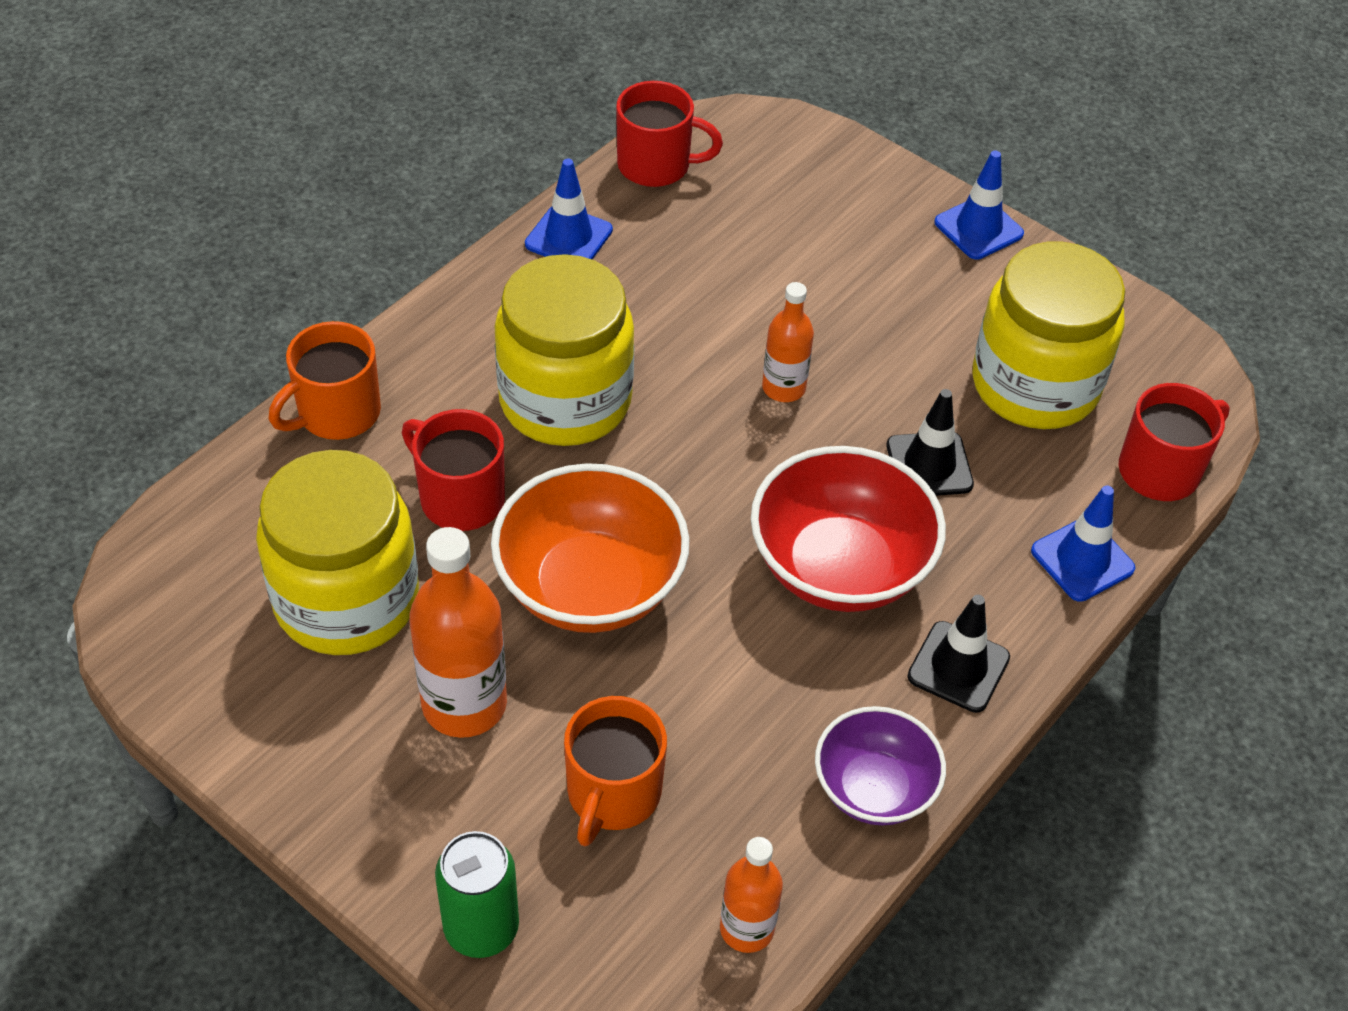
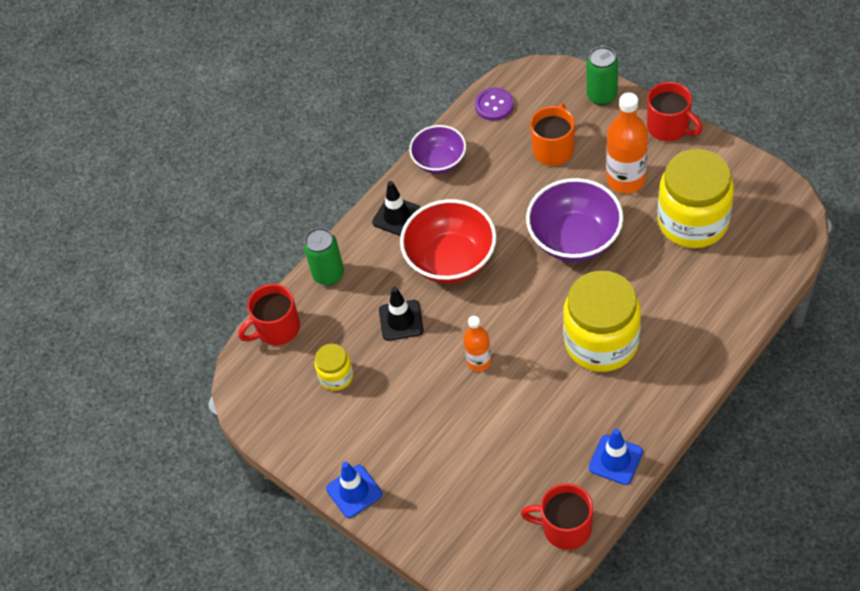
camera: 170 degrees left, 5 degrees up
orange mug [268,321,381,440] -> none
red mug [402,409,505,531] -> red mug moved to [647,82,703,141]
orange bowl [491,463,689,633] -> purple bowl [526,178,623,262]
orange bottle [720,837,783,953] -> purple button [475,88,514,121]
yellow jar [973,242,1125,429] -> yellow jar [314,344,354,391], size x0.48
blue traffic cone [1031,486,1135,602] -> green can [304,228,344,286]

